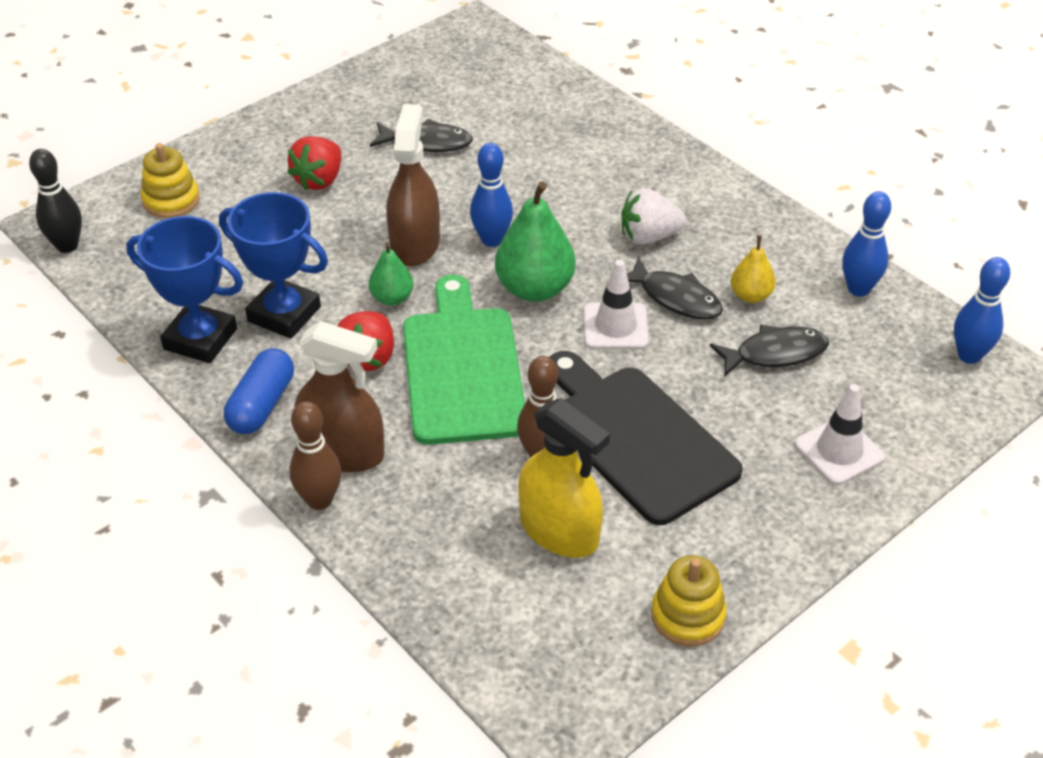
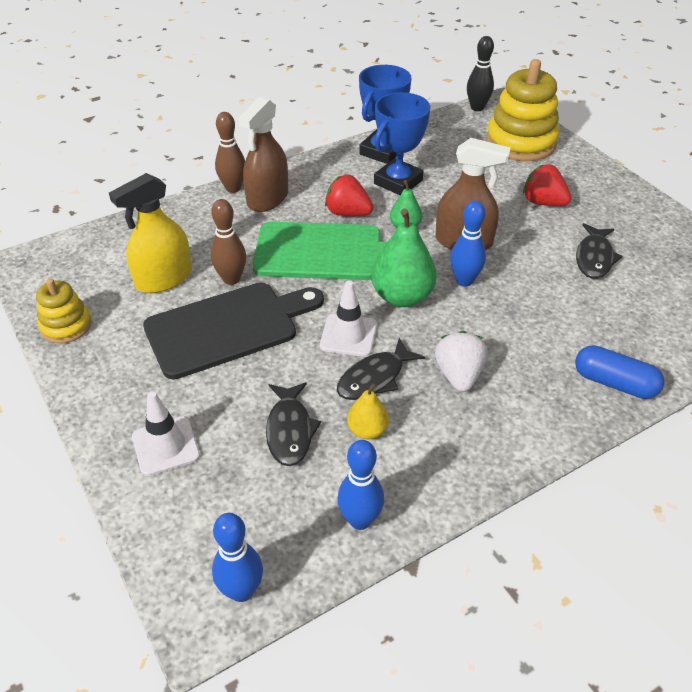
camera: 100 degrees right, 0 degrees up
yellow stacking toy [141,143,200,218] -> yellow stacking toy [486,59,559,161], size x1.82
blue capsule [224,348,294,434] -> blue capsule moved to [575,345,664,399]

